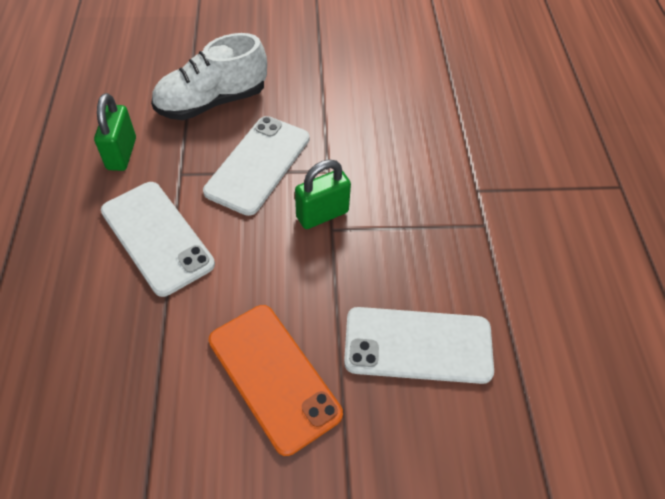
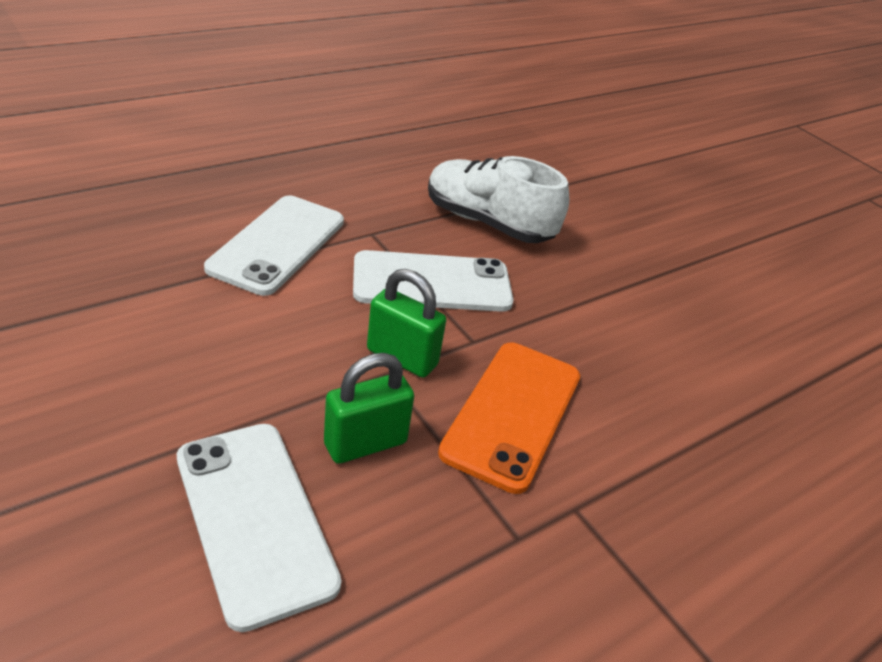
camera: 55 degrees right, 15 degrees down
green padlock [94,93,136,171] -> green padlock moved to [324,353,414,464]
orange phone [209,305,343,456] -> orange phone moved to [438,343,580,494]

